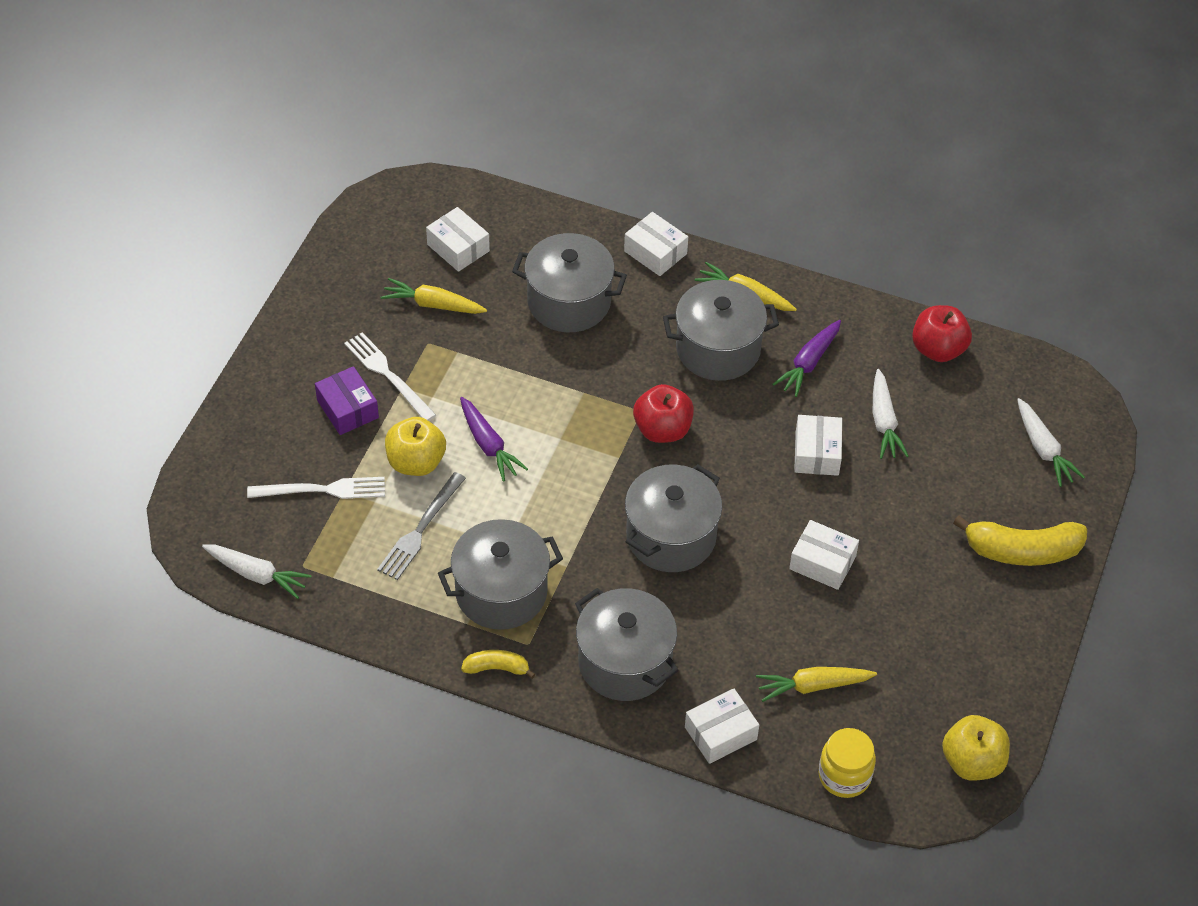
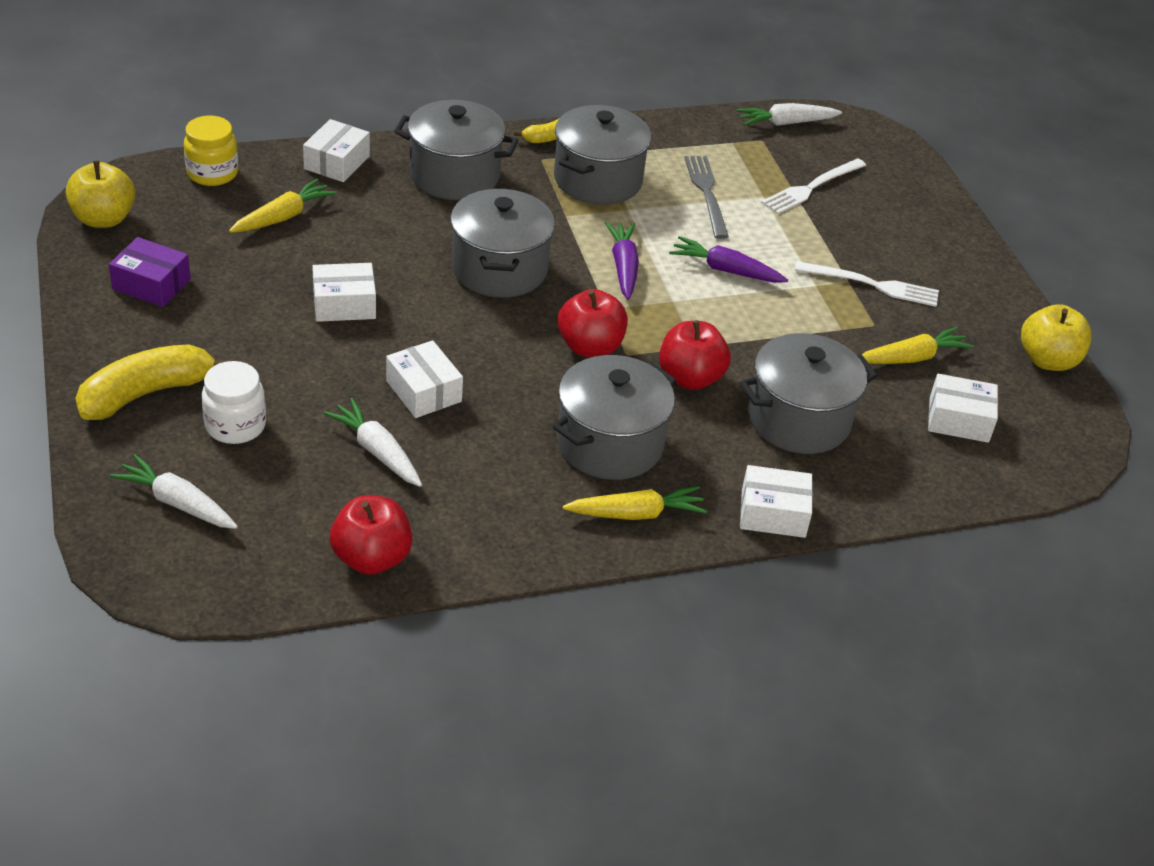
camera: 140 degrees right, 10 degrees down
purple box [315,366,379,435] -> purple box moved to [109,237,191,307]
yellow apple [385,417,446,476] -> yellow apple moved to [1021,304,1092,371]
purple carrot [773,320,841,397] -> purple carrot moved to [605,222,639,300]
none -> white jar [202,361,266,444]
none -> red apple [659,320,730,390]

